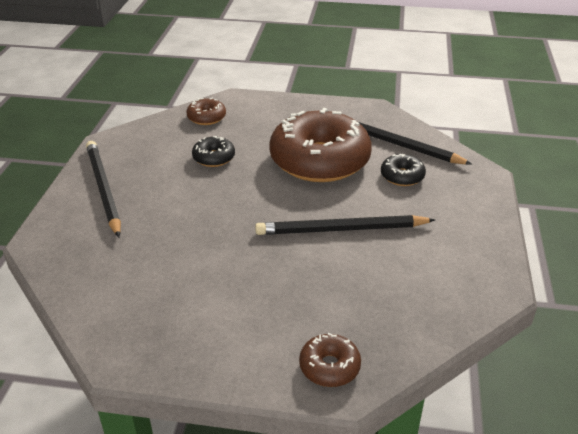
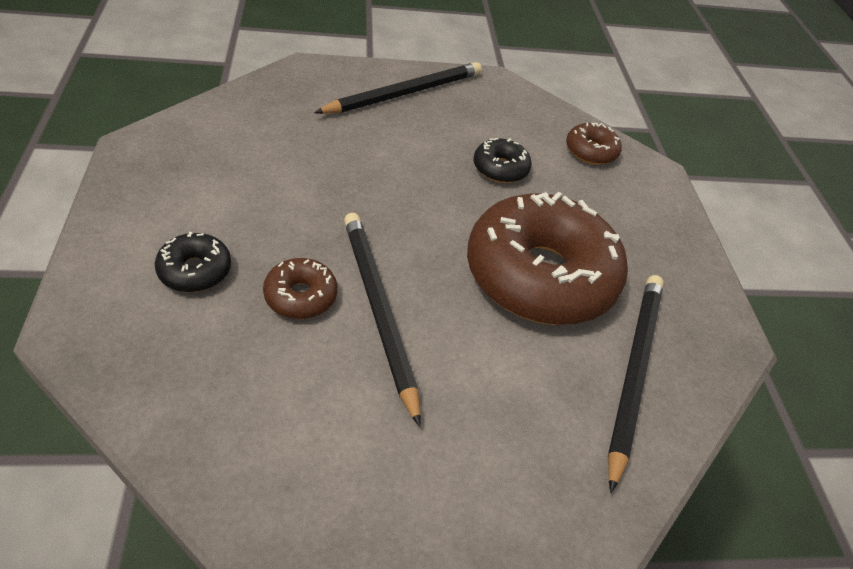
camera: 70 degrees right, 10 degrees up
brown donut [299,333,361,387] -> brown donut moved to [263,258,337,319]
black donut [381,154,426,186] -> black donut moved to [155,232,231,292]

